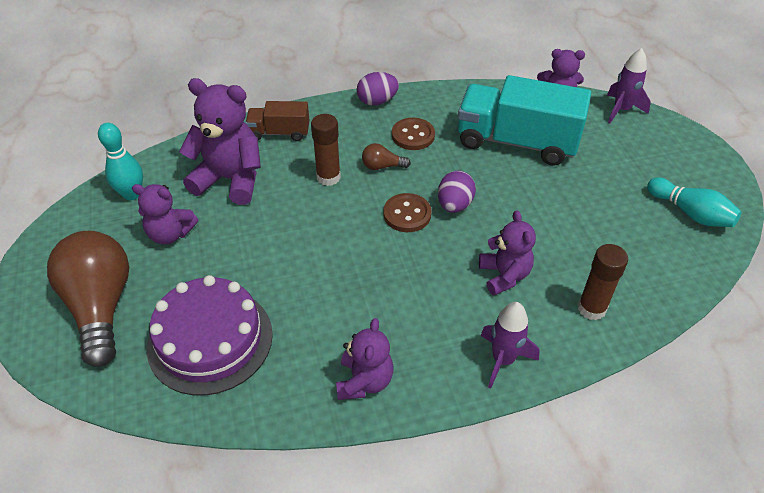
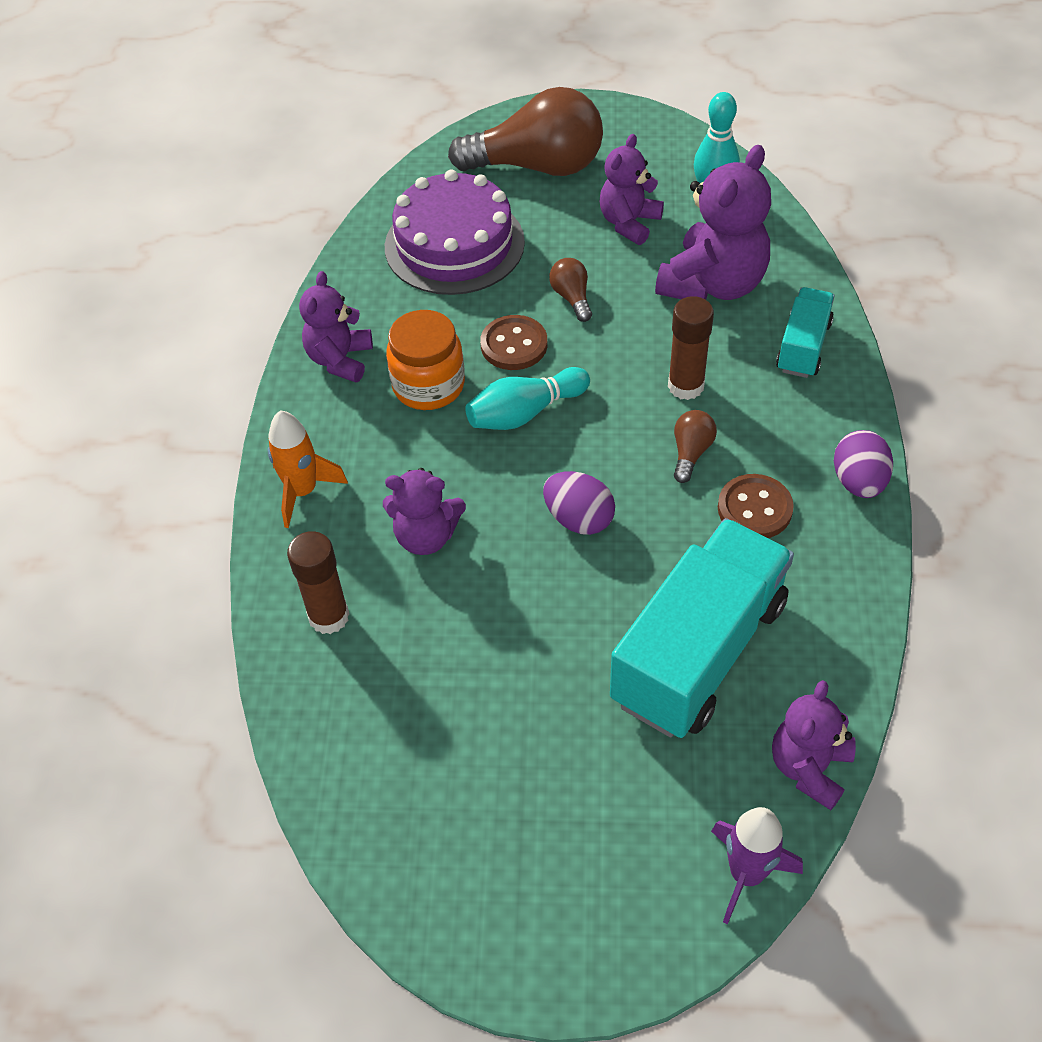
camera: 110 degrees right, 5 degrees up
brown truck [245,101,309,141] -> turquoise truck [776,287,834,378]
purple teddy bear [336,318,393,400] -> purple teddy bear turned 75 degrees clockwise [299,271,373,382]
brown button [383,193,432,232] -> brown button moved to [480,315,547,370]
purple rocket [481,302,540,389] -> orange rocket [268,410,348,528]
turquoise bowling pin [647,177,742,227] -> turquoise bowling pin moved to [465,367,590,430]
none -> orange jar [386,310,465,410]
none -> brown light bulb [549,258,592,322]

